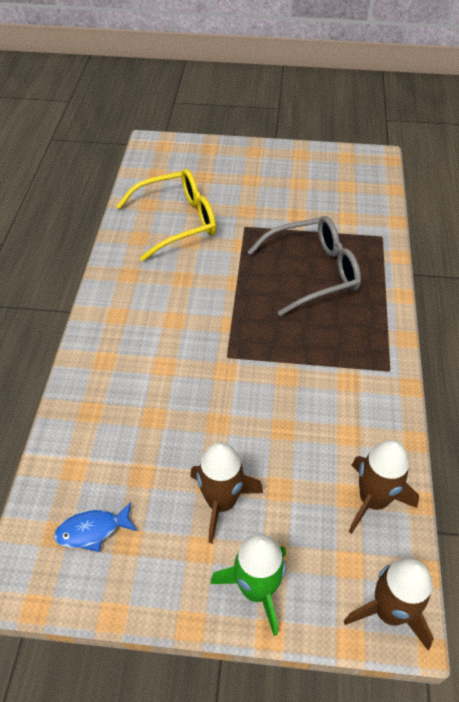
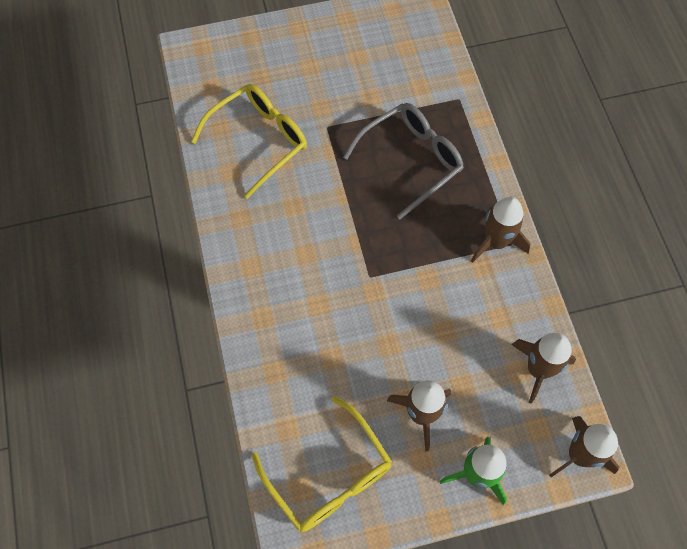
camera: 20 degrees left, 15 degrees up
blue fish [54,502,137,552] -> yellow glasses [252,396,392,532]
none -> brown rocket [471,197,531,263]

